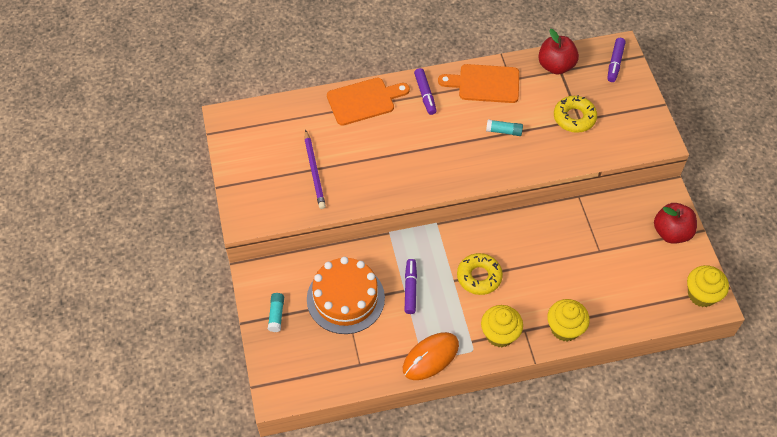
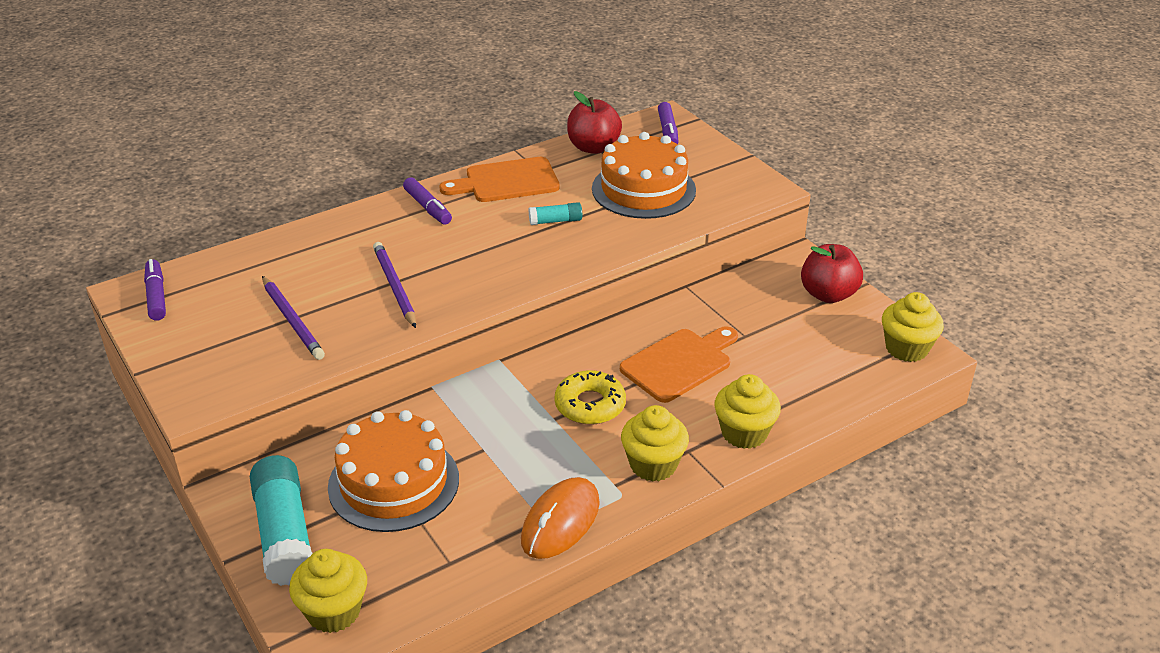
camera: 20 degrees left, 20 degrees down
turquoise glue stick [268,293,284,332] -> turquoise glue stick [250,455,312,586], size x2.09
orange cutting board [327,78,410,126] -> orange cutting board moved to [620,326,738,403]
purple marker [404,259,417,314] -> purple marker moved to [144,259,166,321]
yellow donut [554,95,597,133] -> orange cake [592,132,696,219]
none -> yellow cupcake [289,549,367,633]
none -> purple pencil [373,242,416,328]

